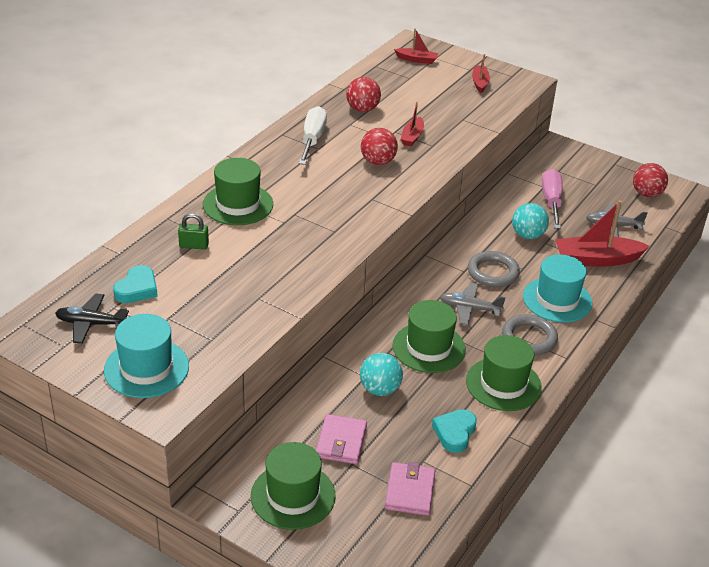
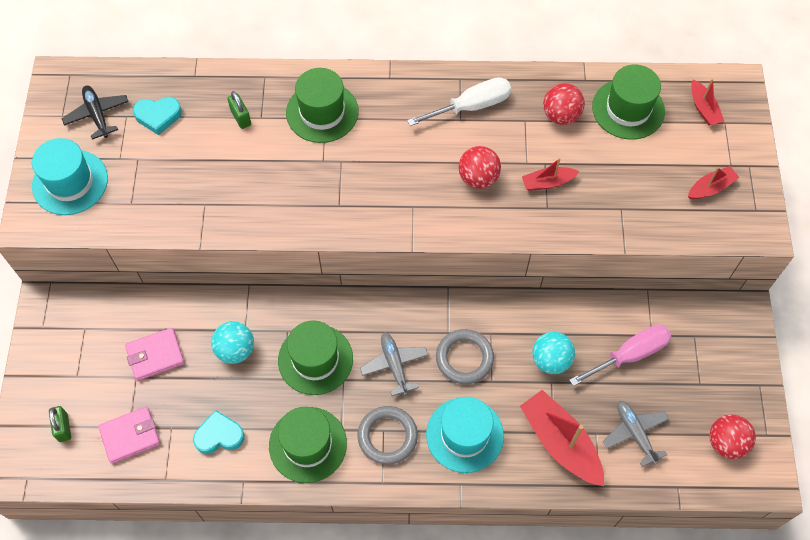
camera: 60 degrees right, 25 degrees up
green hat [251,442,336,530] -> green hat moved to [592,64,665,140]
none -> green padlock [49,406,71,442]

